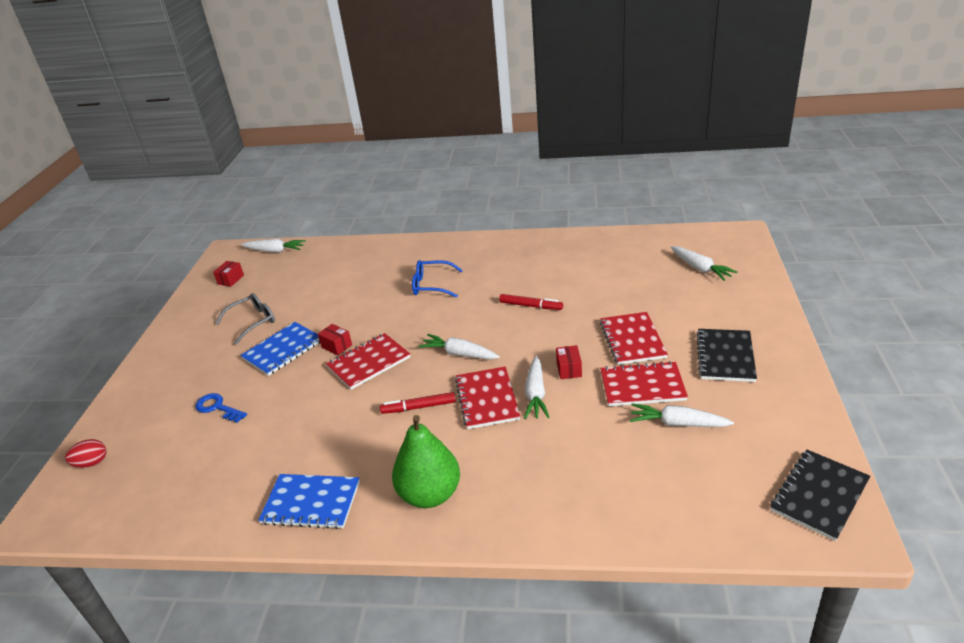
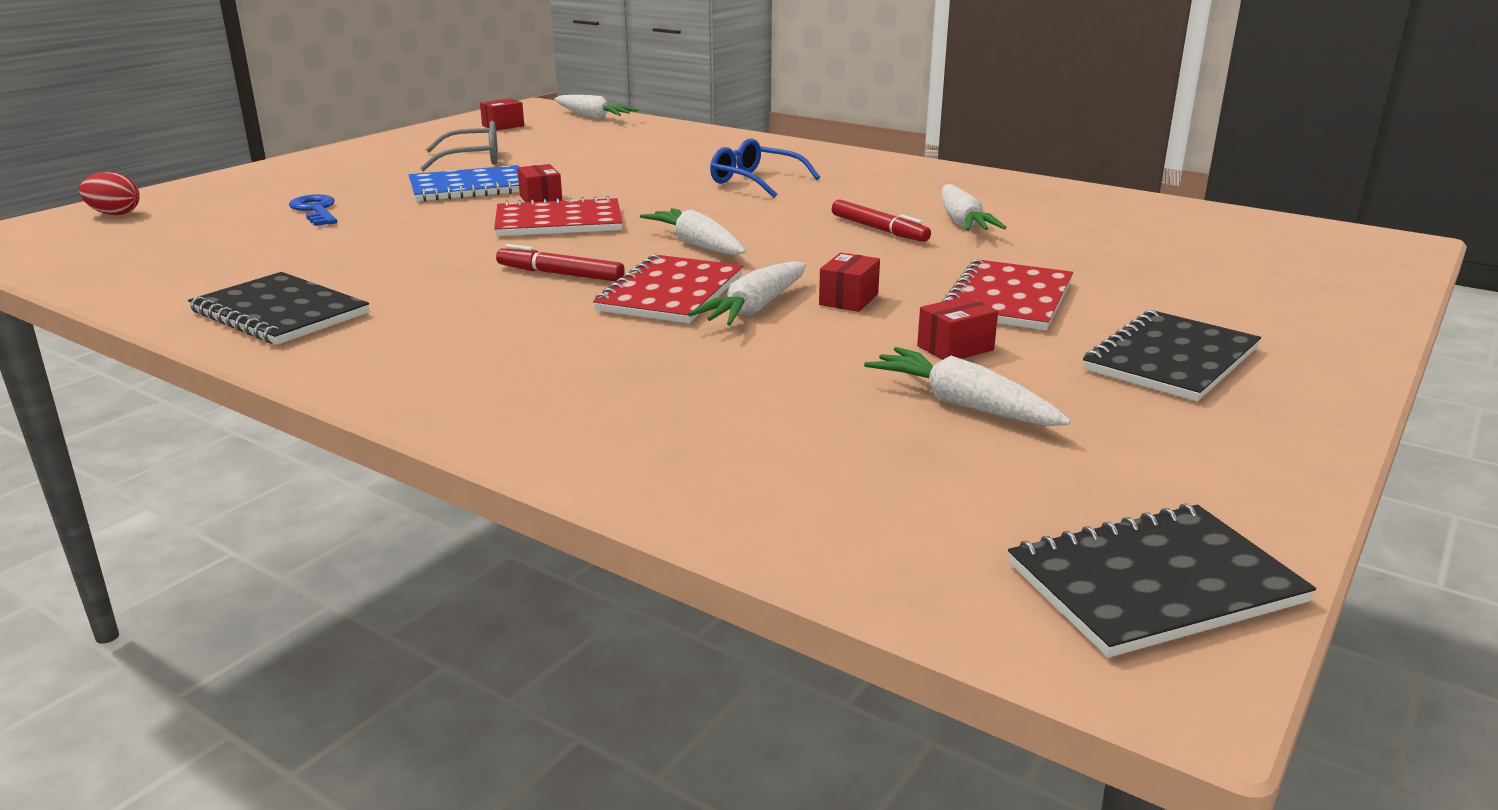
camera: 25 degrees right, 10 degrees down
blue notebook [258,474,360,529] -> black notebook [188,272,369,345]
green pear [392,415,460,508] -> none
red notebook [601,361,688,406] -> red box [917,296,998,360]
white carrot [671,246,738,281] -> white carrot moved to [941,184,1006,231]

